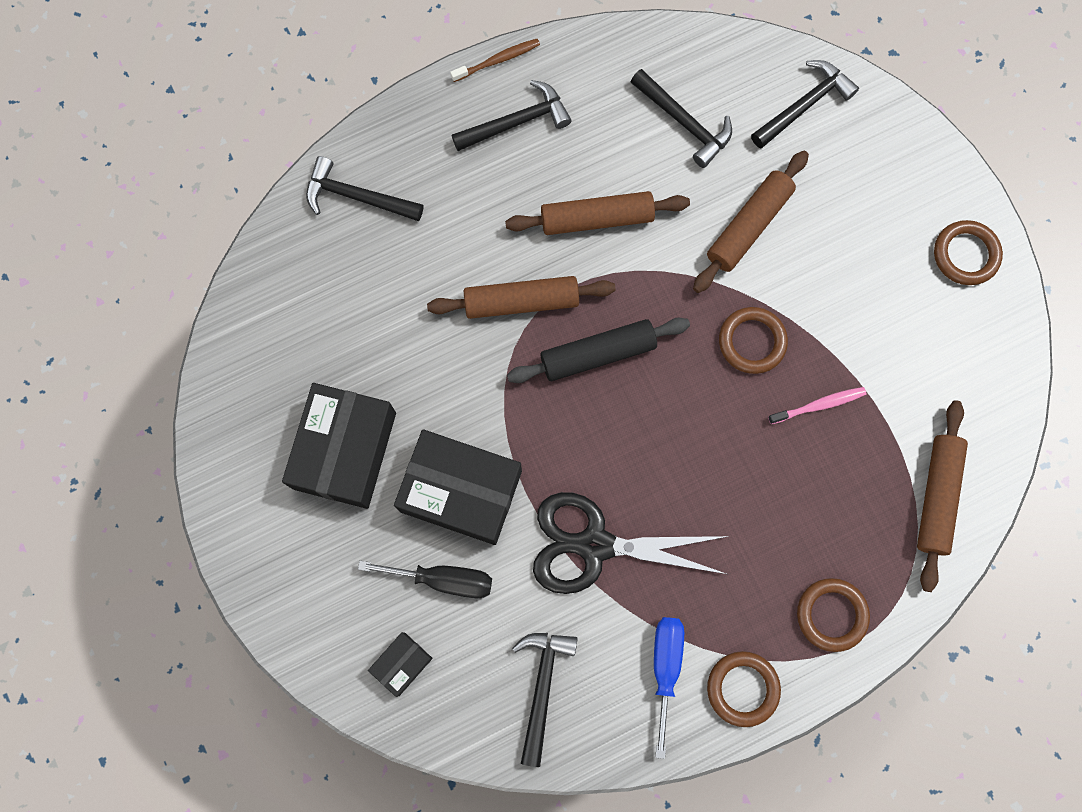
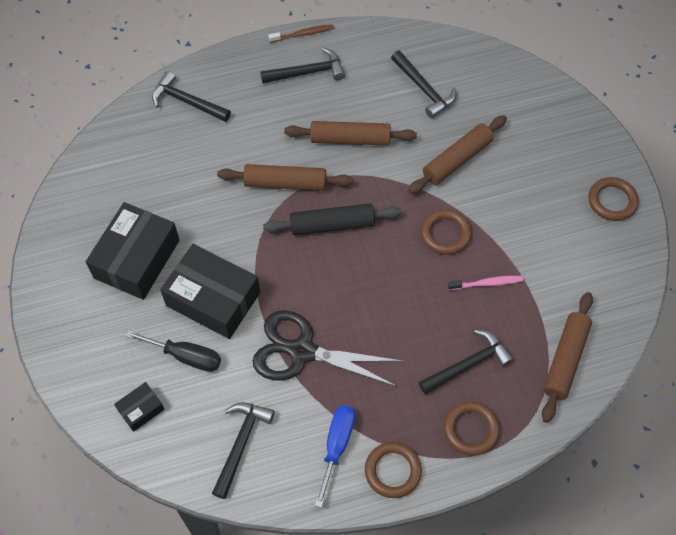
camera: 10 degrees right, 15 degrees down
black hammer [751,60,859,148] -> black hammer moved to [419,330,514,394]

